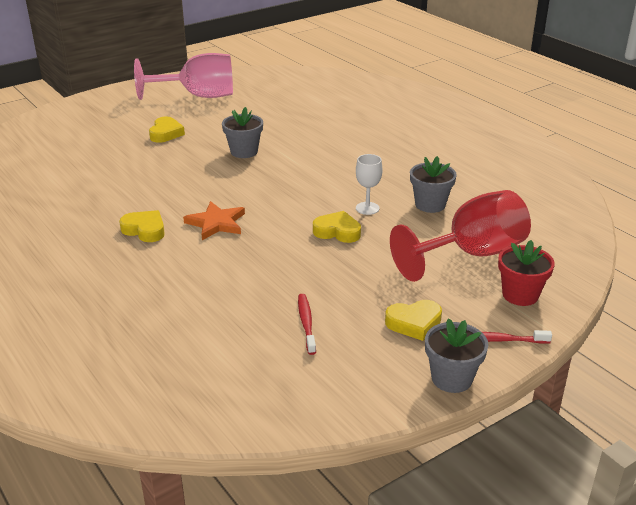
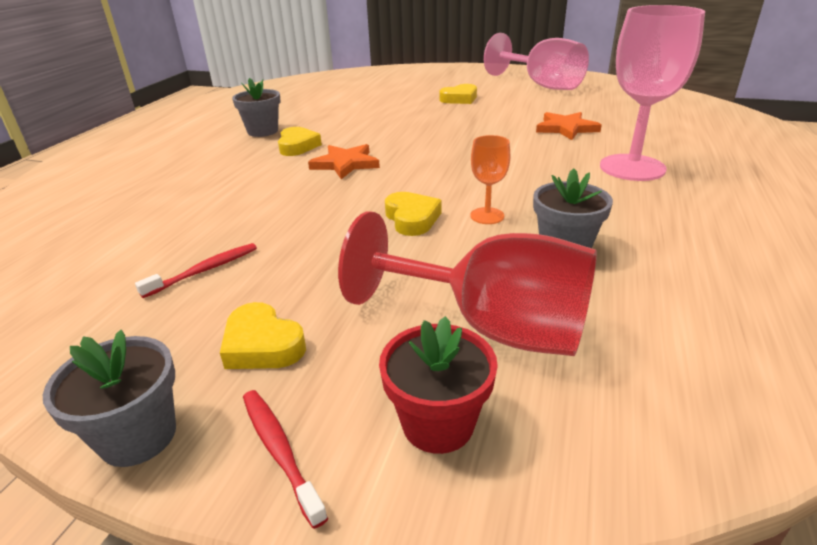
camera: 55 degrees right, 0 degrees up
grey flower pot [222,107,263,158] -> grey flower pot moved to [232,78,281,137]
white goblet [356,154,382,215] -> orange goblet [470,135,510,224]
none -> orange star [536,112,602,140]
none -> pink goblet [600,5,705,181]

